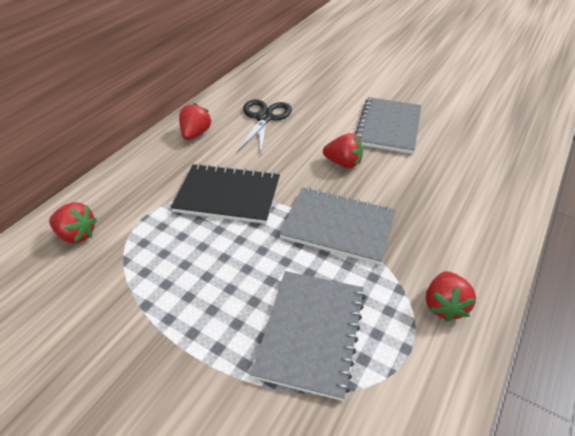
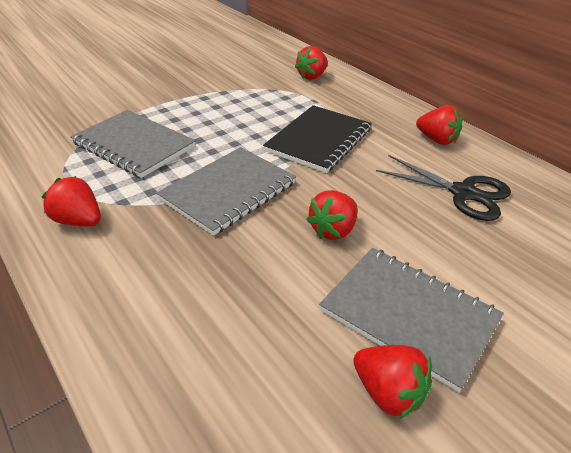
camera: 110 degrees right, 5 degrees down
none -> red strawberry [353,345,432,419]

